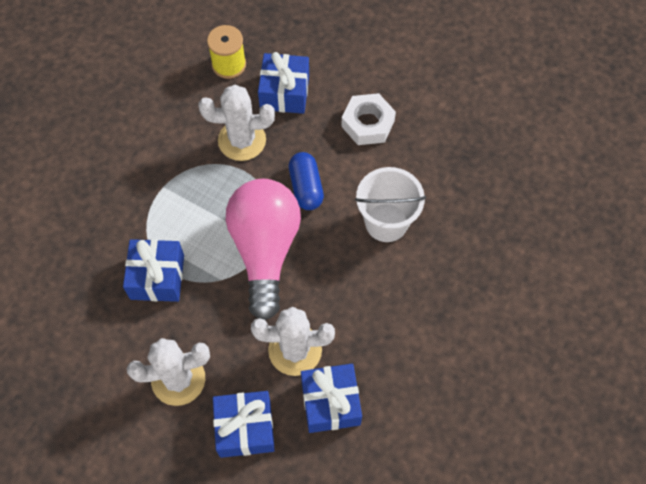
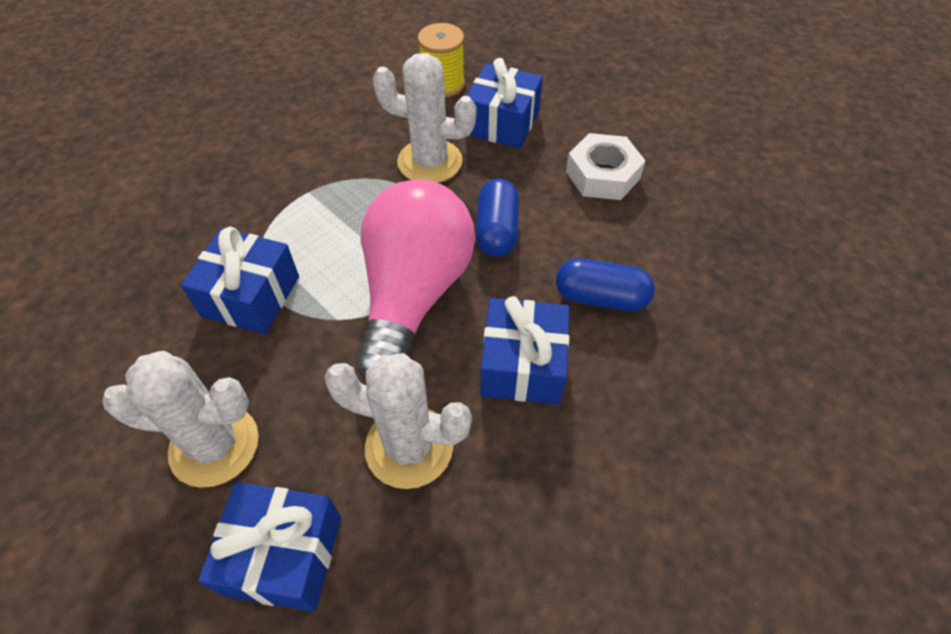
camera: 15 degrees right, 10 degrees down
blue gift [301,364,362,433] -> blue gift moved to [480,296,569,404]
white bucket [355,167,426,242] -> blue capsule [556,258,655,312]

